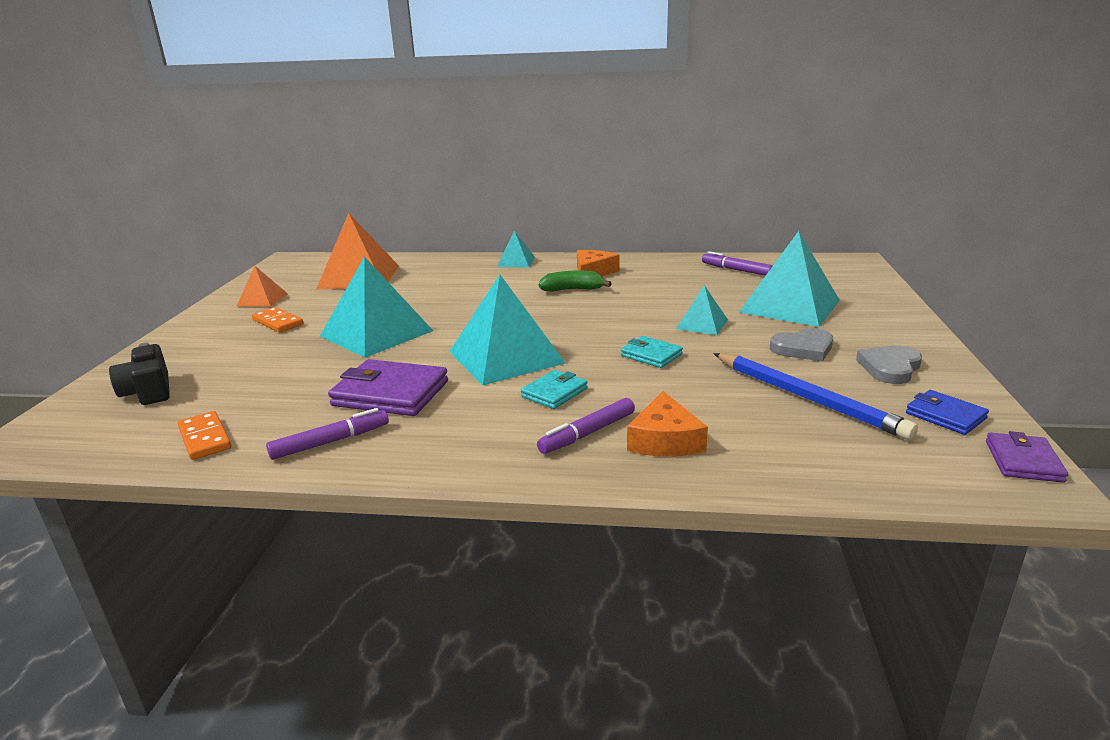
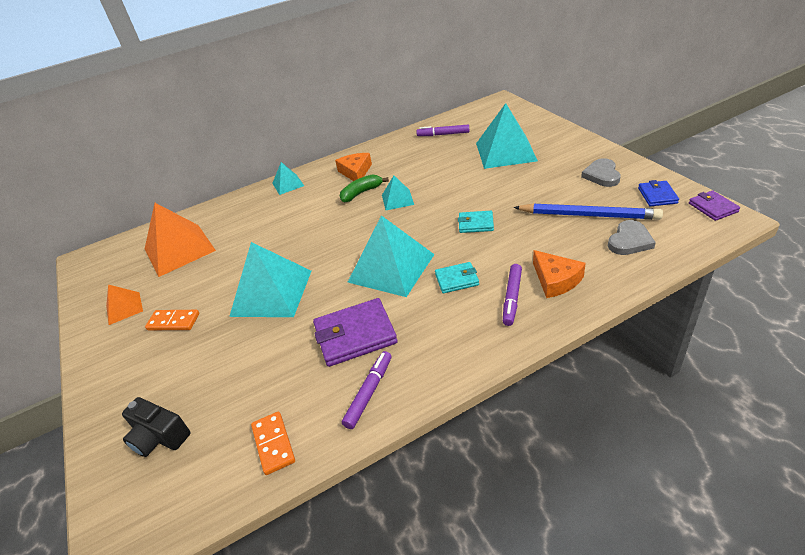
camera: 30 degrees left, 15 degrees up
orange domino [178,411,231,460] -> orange domino turned 45 degrees clockwise [251,412,295,475]
turquoise wallet [521,370,588,409] -> turquoise wallet turned 75 degrees clockwise [435,262,479,293]
turquoise pyramid [676,285,728,335] -> turquoise pyramid moved to [382,176,414,210]
grey heart [770,328,833,361] -> grey heart moved to [608,220,656,255]
blue wallet [906,390,989,435] -> blue wallet turned 75 degrees clockwise [638,180,679,206]

